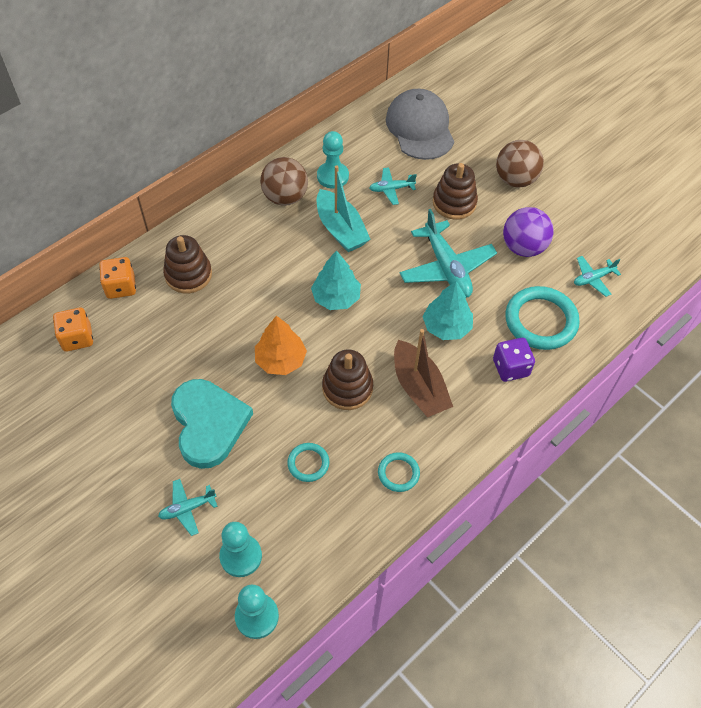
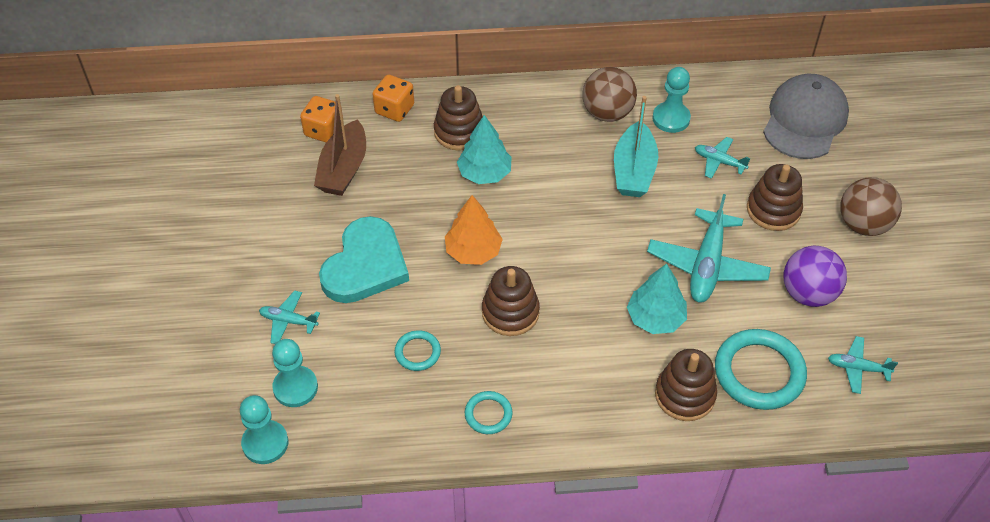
camera: 40 degrees right, 5 degrees down
turquoise tree [311,250,361,310] -> turquoise tree moved to [457,115,512,184]
brown boat [394,329,453,418] -> brown boat moved to [314,94,366,196]
purple dice [493,338,535,382] -> brown stacking toy [655,349,717,421]

